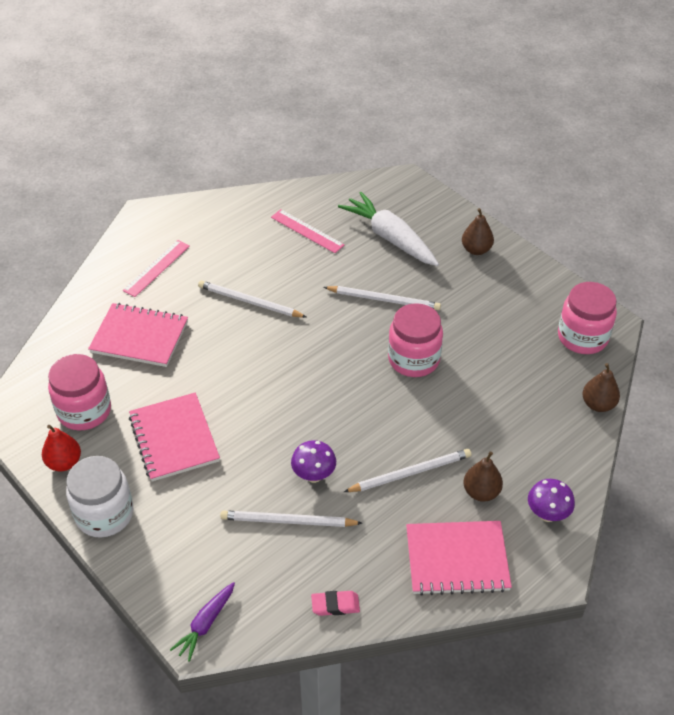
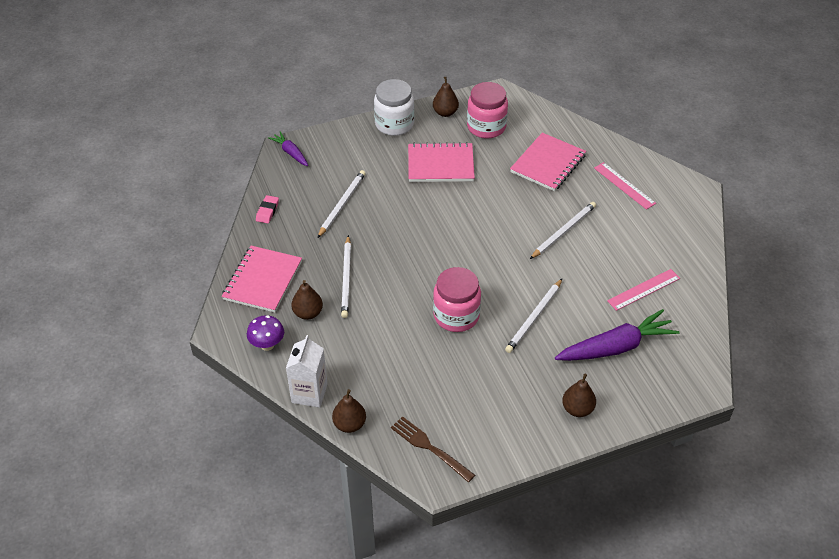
camera: 110 degrees right, 0 degrees up
red pear [42,425,81,471] -> brown pear [433,77,459,117]
purple mushroom [291,440,336,483] -> none
white carrot [338,192,439,266] -> purple carrot [555,309,680,361]
pink jar [558,282,617,354] -> brown fork [391,416,475,482]
none -> white carton [286,335,328,408]

